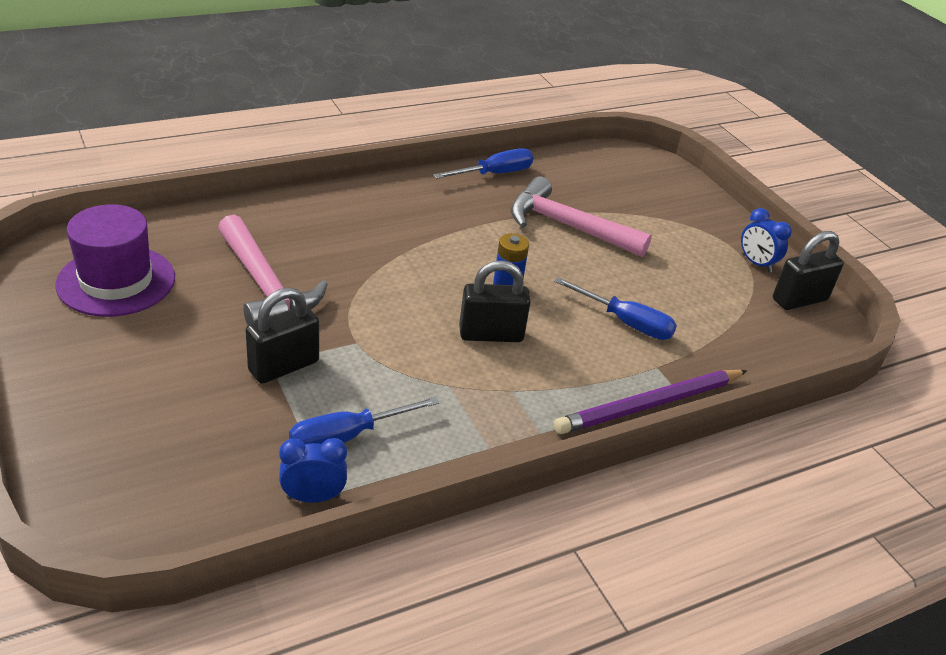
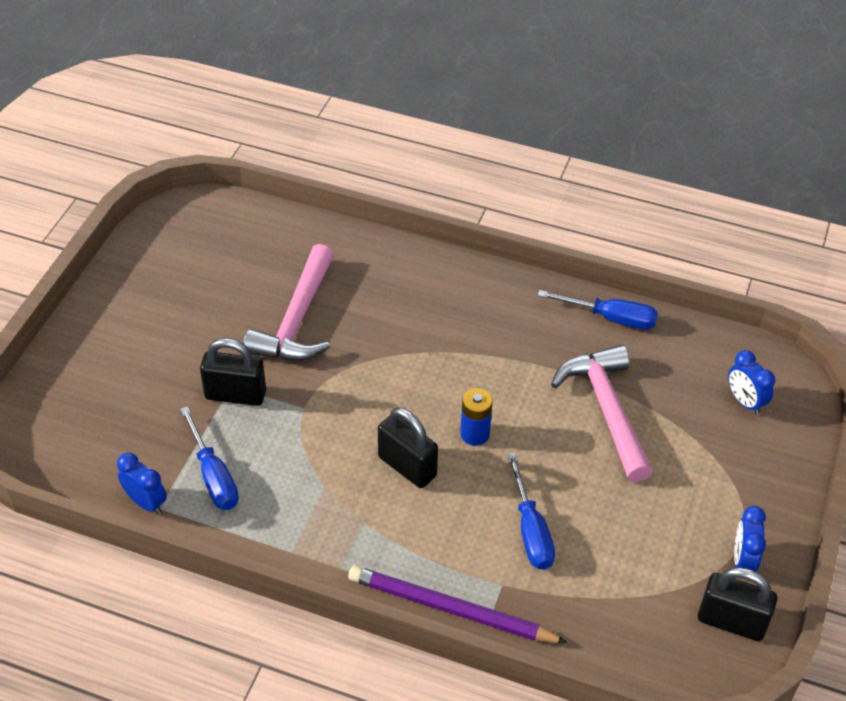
camera: 50 degrees right, 10 degrees up
purple hat [56,204,175,317] -> none
blue screwdriver [289,396,439,444] -> blue screwdriver turned 135 degrees counterclockwise [180,406,239,510]
none -> blue clock [728,350,775,415]

